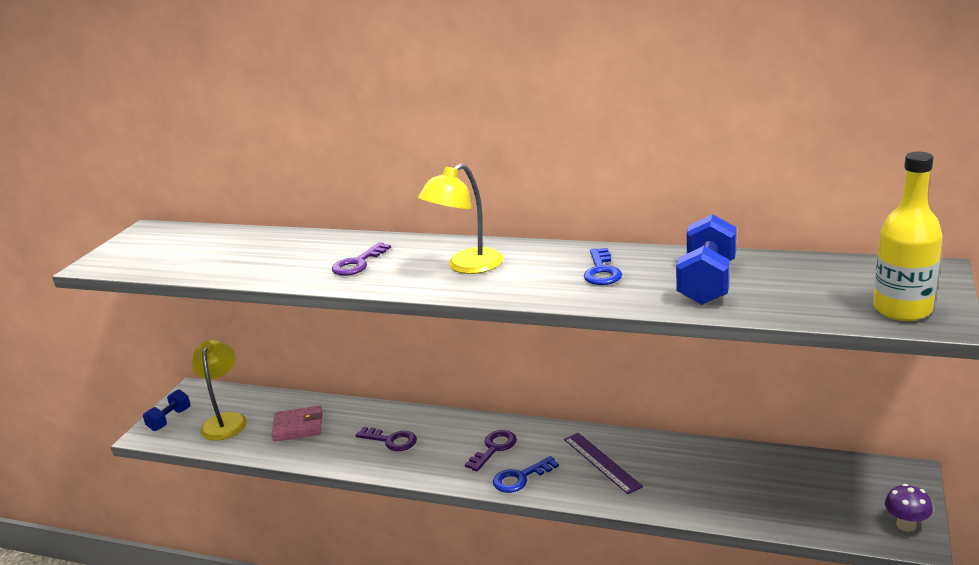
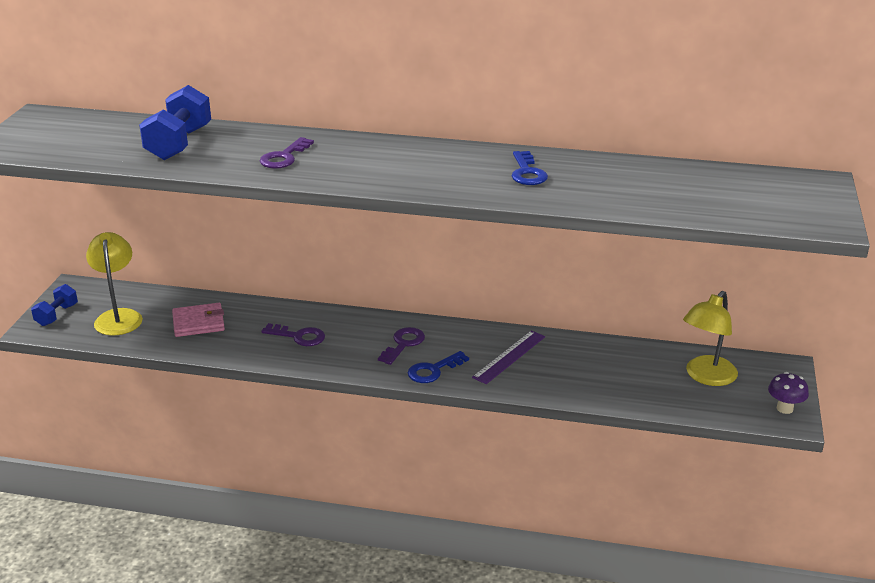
camera: 10 degrees left, 5 degrees up
yellow lamp [418,163,504,274] -> yellow lamp moved to [683,291,738,386]
purple ruler [564,433,643,494] -> purple ruler turned 75 degrees clockwise [472,331,545,384]
blue dumbbell [676,214,737,305] -> blue dumbbell moved to [139,85,211,160]
yellow bottle [873,152,943,321] -> none

